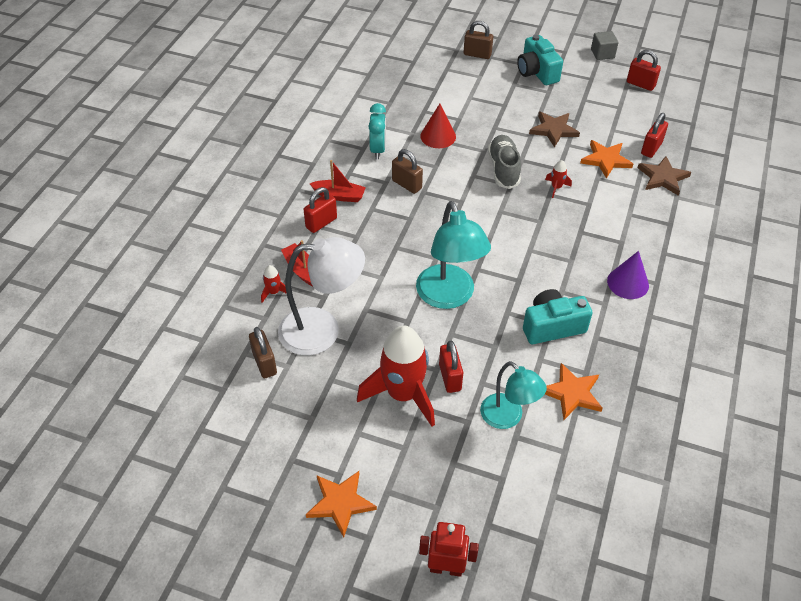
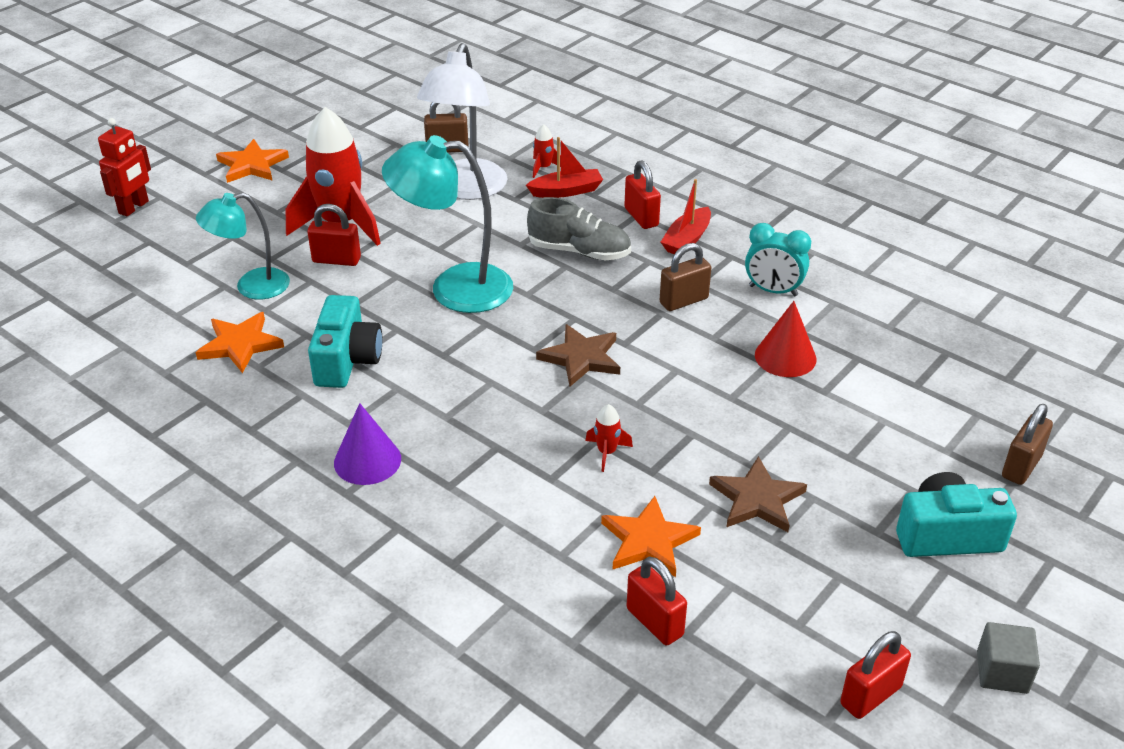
camera: 110 degrees right, 10 degrees down
grey shoe [488,135,521,189] -> grey shoe moved to [527,197,631,260]
brown star [638,156,691,196] -> brown star moved to [536,324,620,386]

